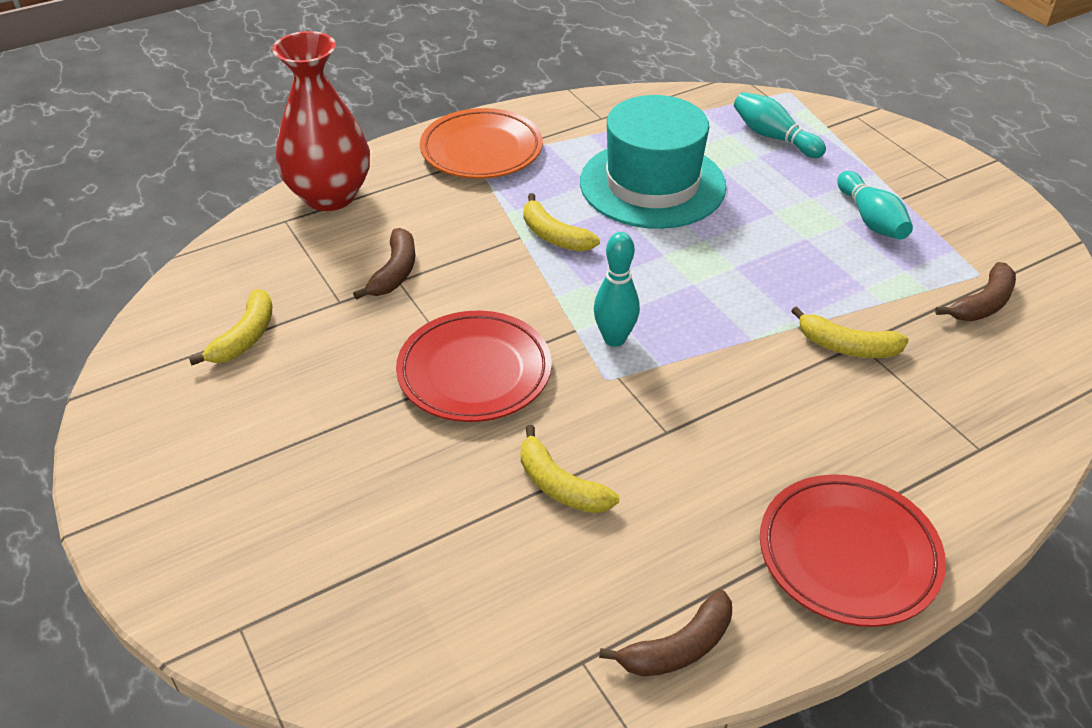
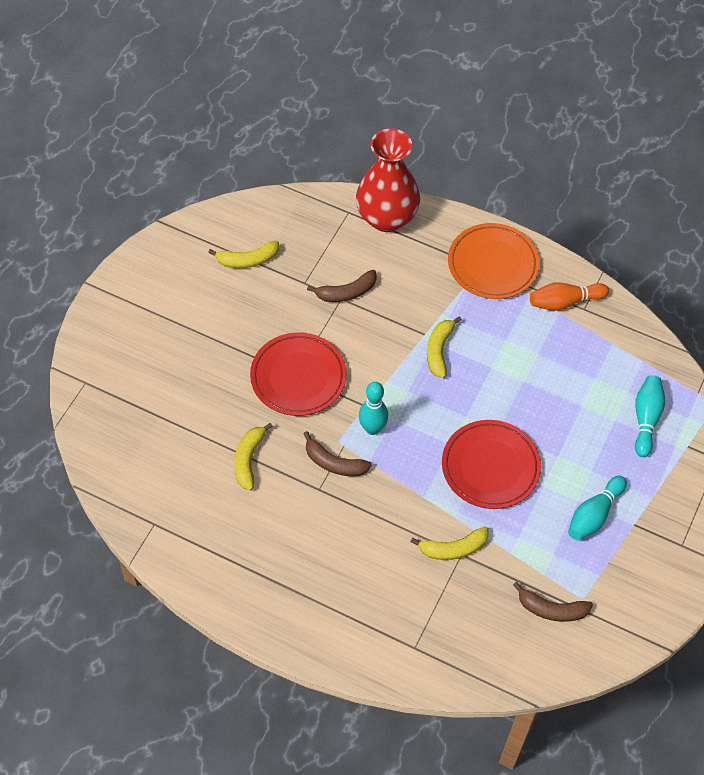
camera: 55 degrees right, 15 degrees up
turquoise hat [580,95,726,229] -> none
brown banana [599,590,732,677] -> brown banana moved to [303,431,372,476]
red plate [760,474,946,627] -> red plate moved to [442,420,541,509]
yellow banana [792,306,909,358] -> yellow banana turned 90 degrees counterclockwise [410,526,489,560]
none -> orange bowling pin [530,282,609,311]

